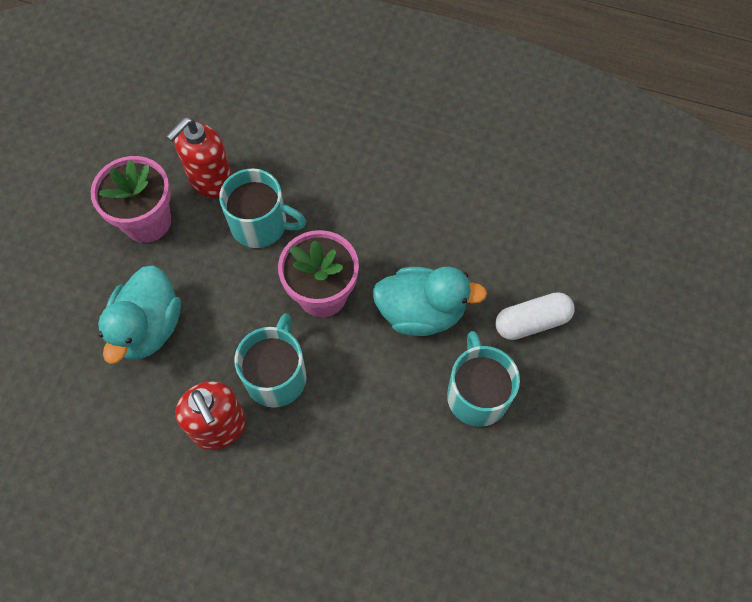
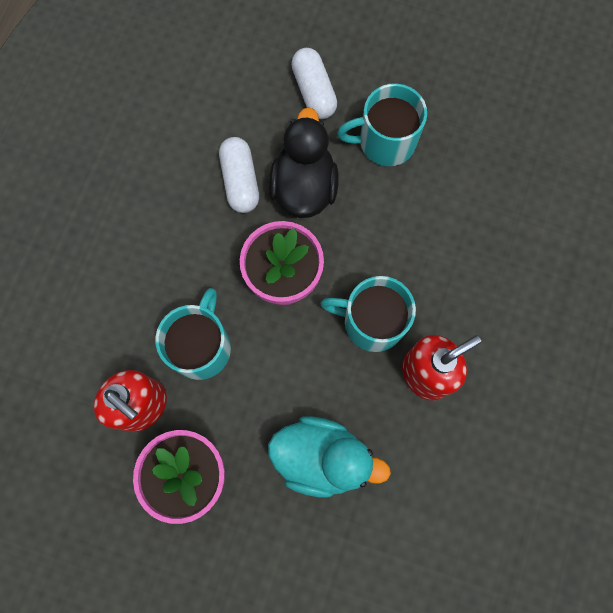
camera: 90 degrees left, 10 degrees up
turquoise duck [372,267,487,336] -> black duck [269,107,339,218]
none -> white capsule [219,137,259,213]

